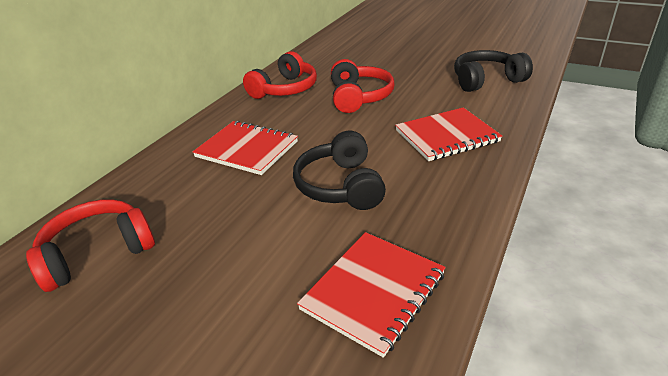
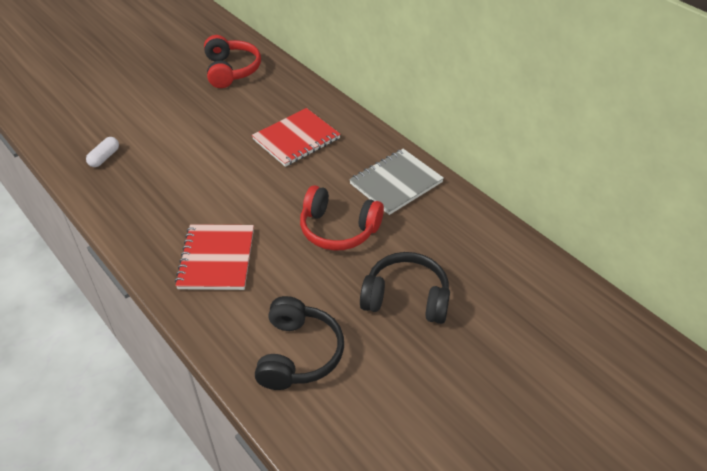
camera: 110 degrees right, 10 degrees up
red headphones [243,51,317,99] -> grey notebook [349,149,444,215]
black headphones [293,131,386,210] -> black headphones moved to [360,252,450,324]
red notebook [297,232,446,358] -> white capsule [86,137,119,167]

